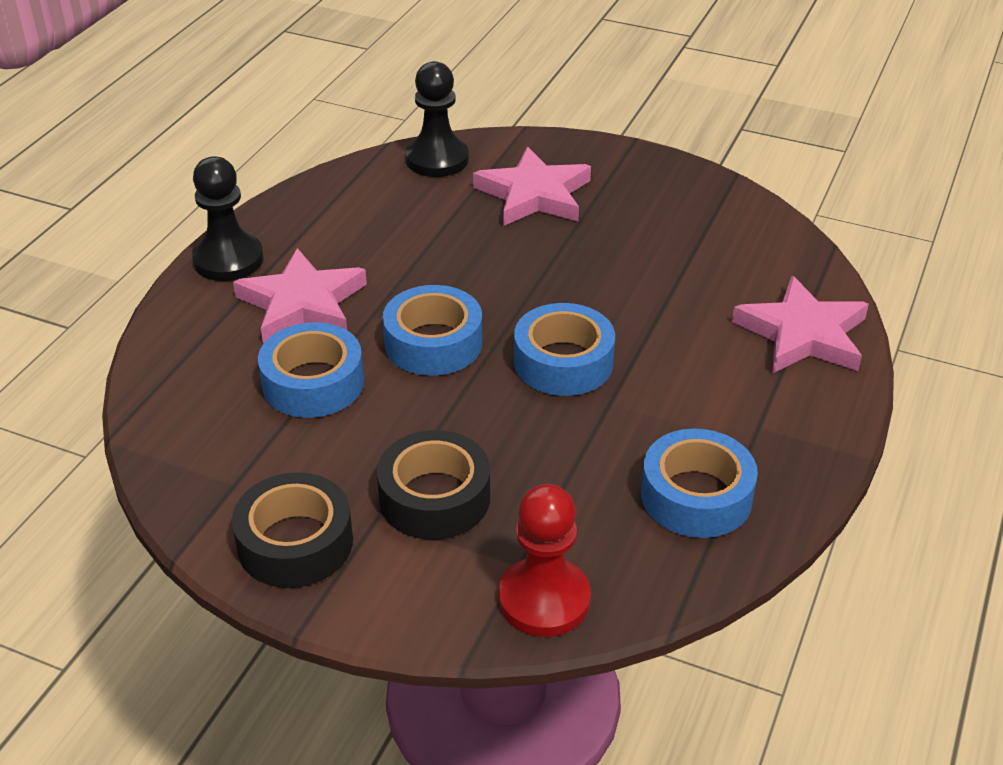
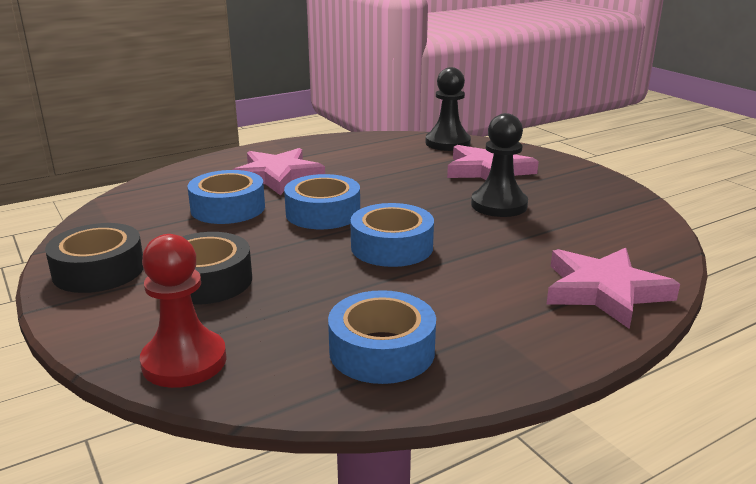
camera: 35 degrees right, 15 degrees down
black pawn [192,156,264,281] -> black pawn moved to [471,113,528,217]

